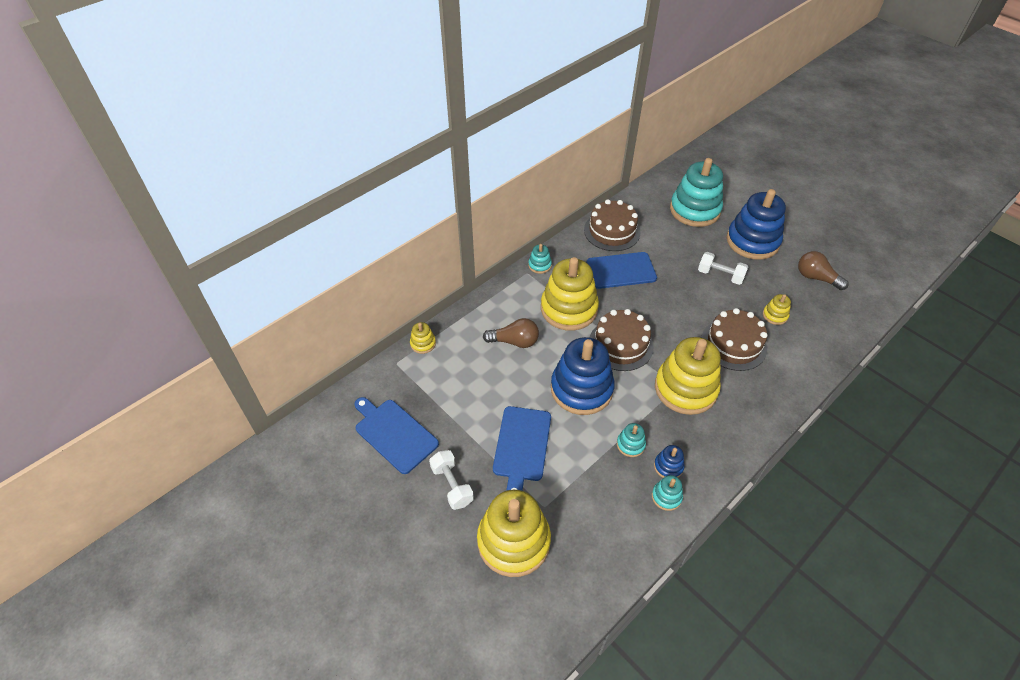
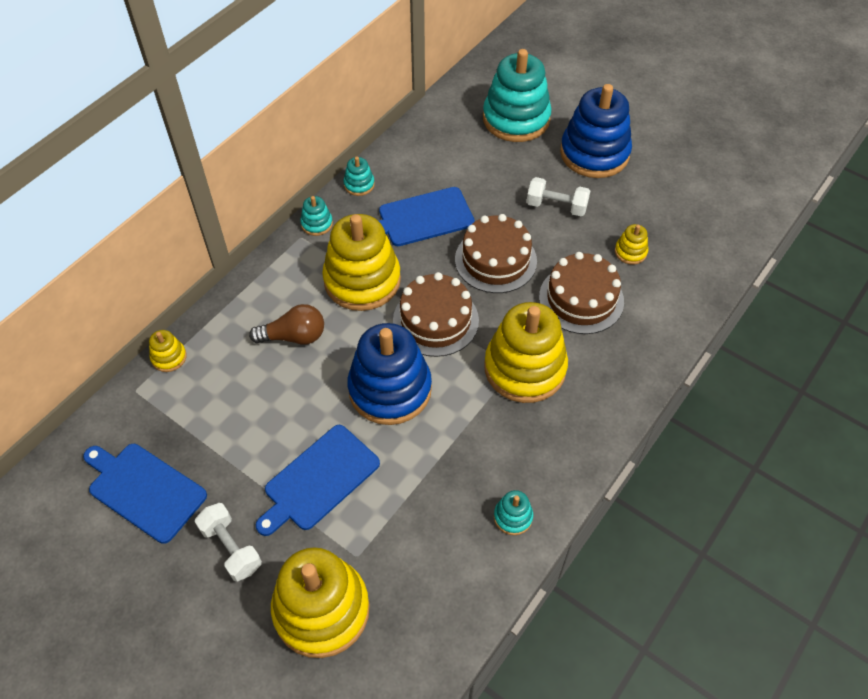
camera: 10 degrees left, 5 degrees up
blue cutting board [493,406,551,491] -> blue cutting board turned 45 degrees clockwise [256,425,380,536]
brown cake [584,199,640,251] -> brown cake moved to [455,214,537,293]
turquoise stacking toy [617,423,646,457] -> turquoise stacking toy moved to [343,156,375,196]
blue stacking toy [654,445,685,478] -> none
brown light bulb [798,251,849,290] -> none

